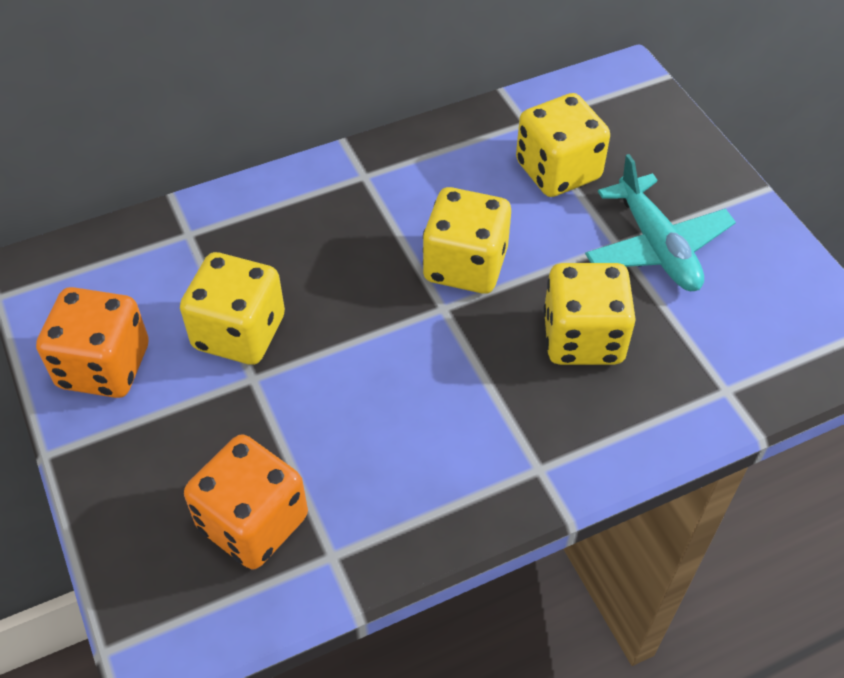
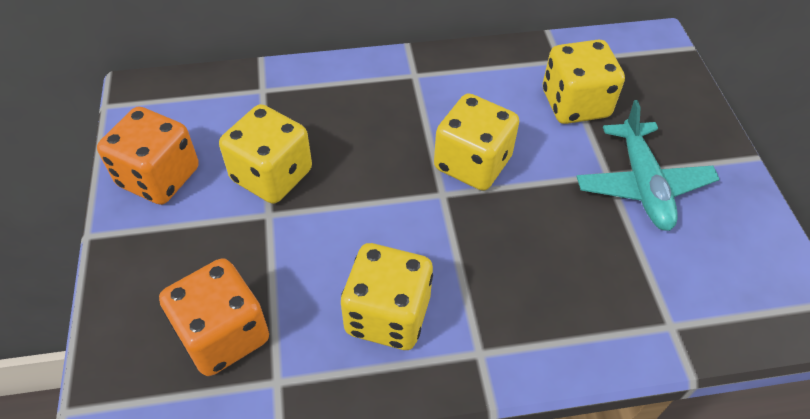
camera: 15 degrees right, 0 degrees up
yellow dice [543,263,636,365] -> yellow dice moved to [341,243,433,350]

